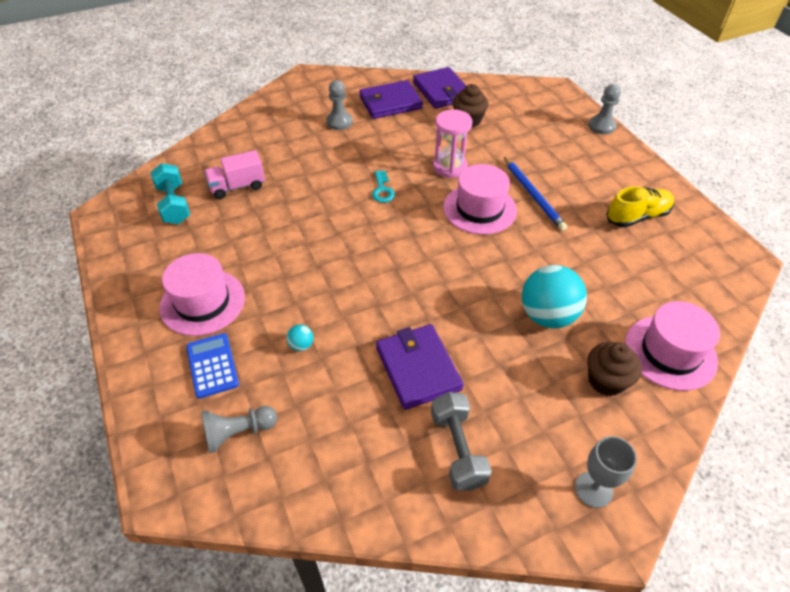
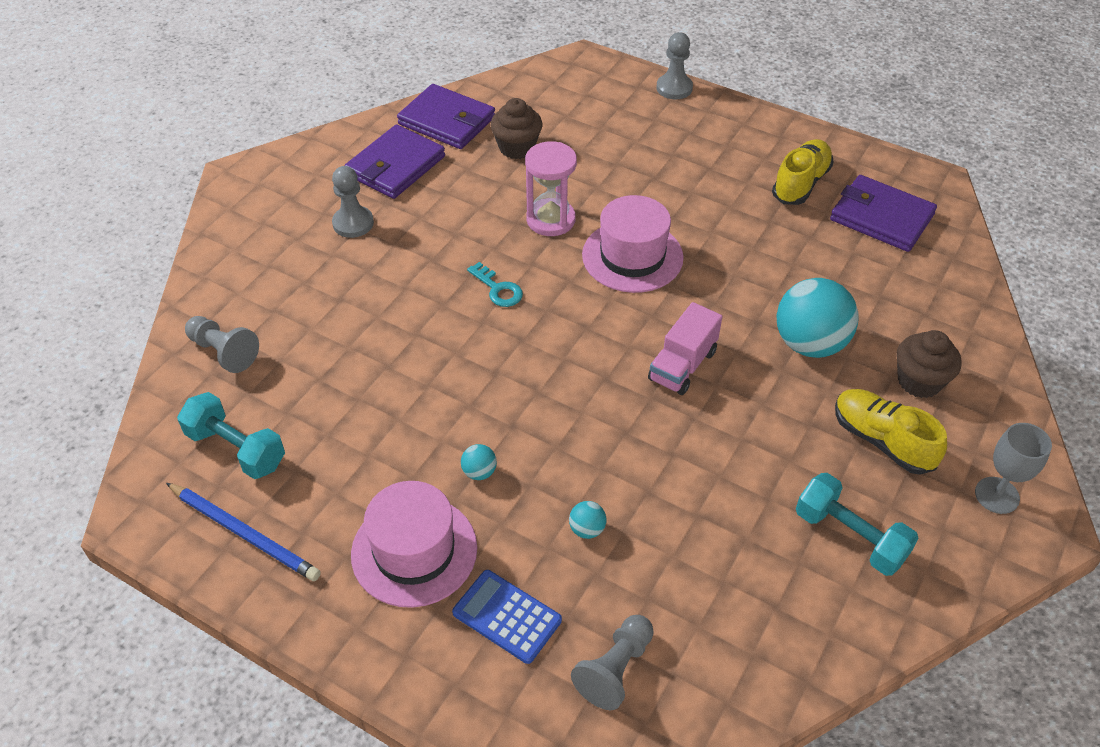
camera: 35 degrees left, 0 degrees up
pink truck [204,150,265,199] -> pink truck moved to [648,302,722,395]
purple wallet [376,324,464,410] -> purple wallet moved to [830,175,937,252]
grey dumbbell [431,392,492,491] -> turquoise dumbbell [796,473,919,576]
blue pencil [504,157,567,231] -> blue pencil moved to [166,483,321,581]
pink hat [625,301,720,391] -> none
none -> grey pawn [185,316,259,373]
none -> turquoise ball [461,444,497,480]
none -> yellow shoe [835,389,947,475]

